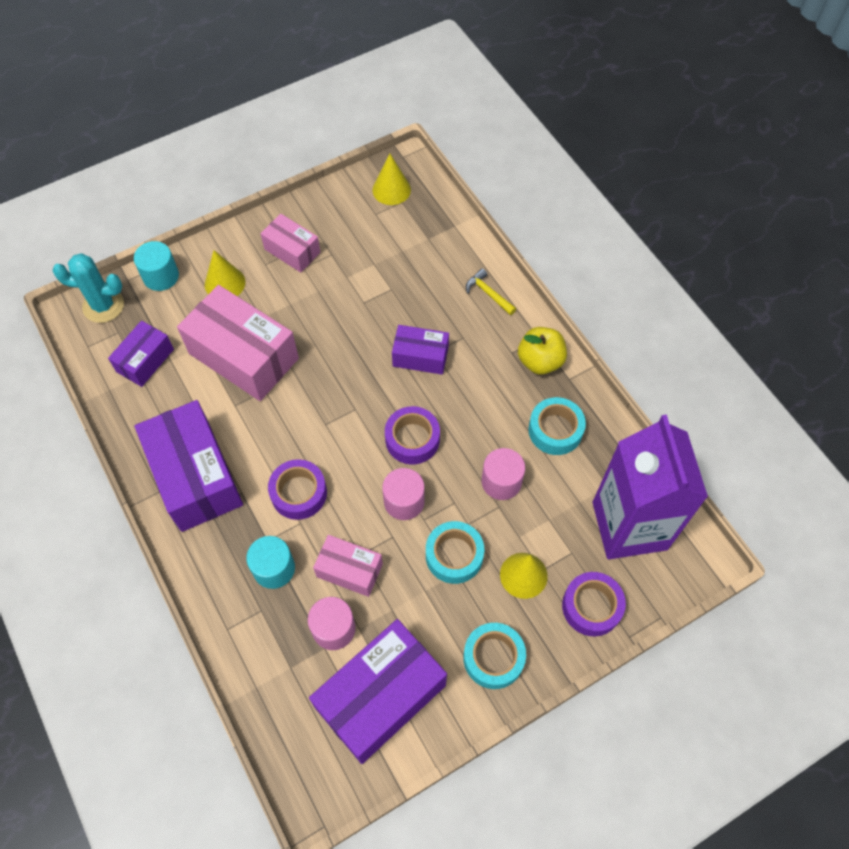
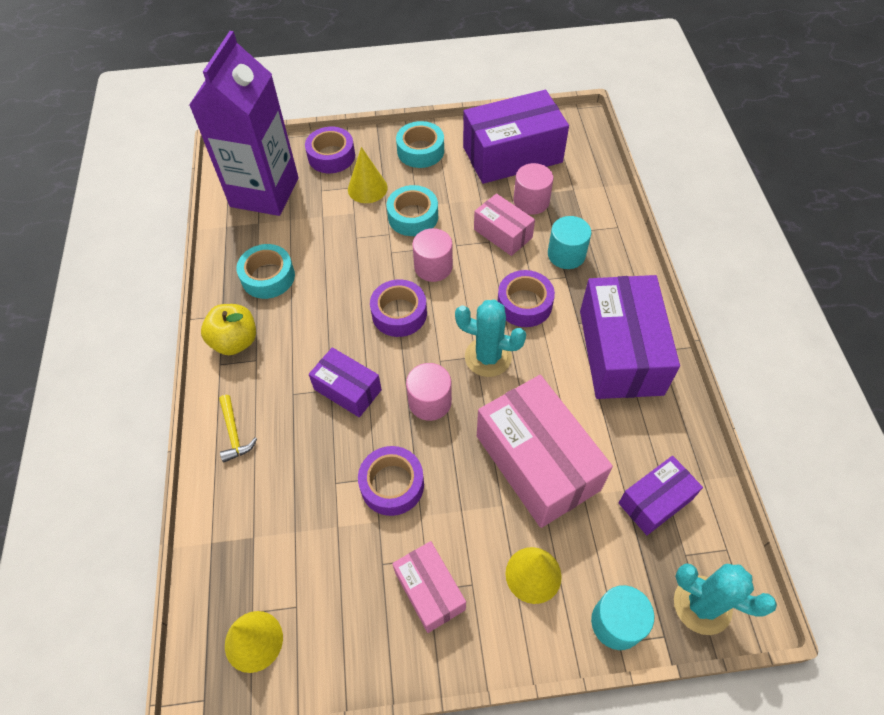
camera: 155 degrees left, 5 degrees down
pink cylinder [482,448,525,500] -> pink cylinder moved to [406,363,452,421]
none -> purple tape [358,446,424,516]
none -> turquoise cactus [455,300,526,377]

